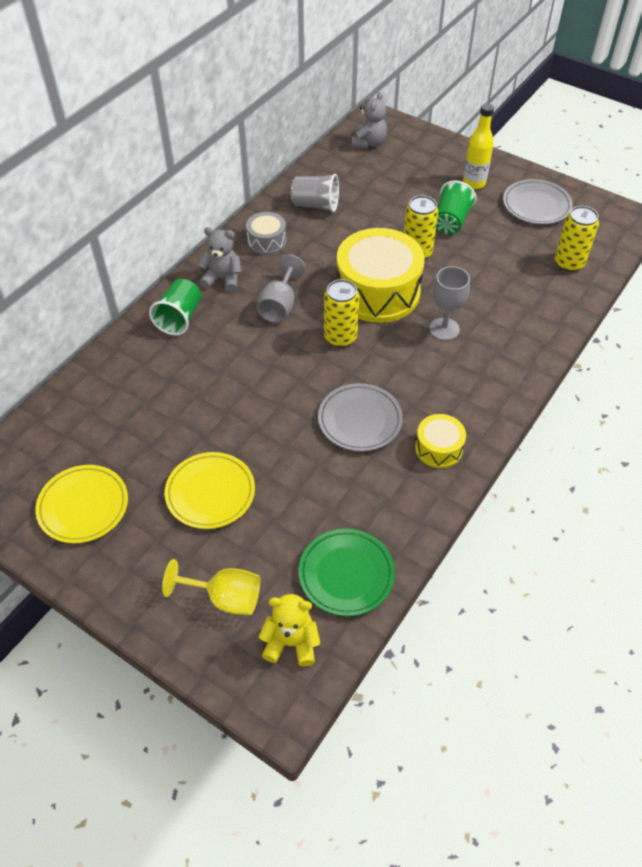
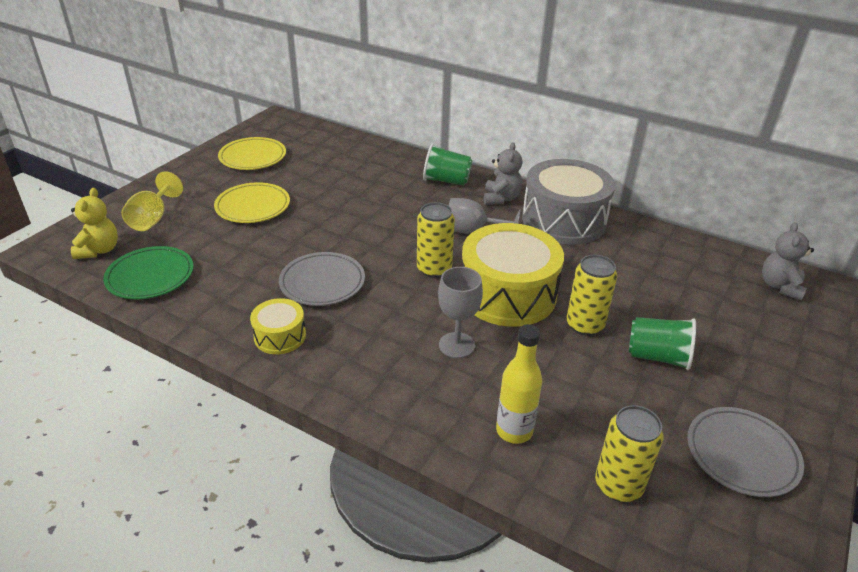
camera: 85 degrees right, 15 degrees down
grey drum [246,212,286,255] -> grey drum [522,159,615,245], size x2.05
grey cup [291,174,339,212] -> none
grey teddy bear [352,92,387,149] -> grey teddy bear turned 90 degrees clockwise [762,222,814,300]
yellow bottle [463,104,494,189] -> yellow bottle moved to [496,324,542,444]

